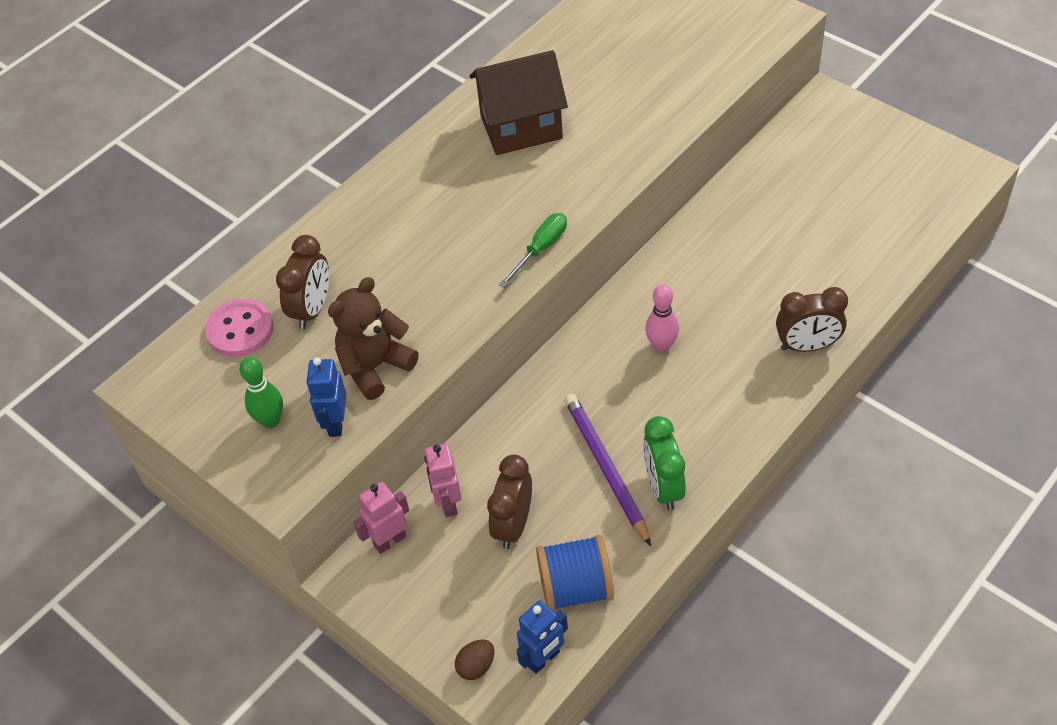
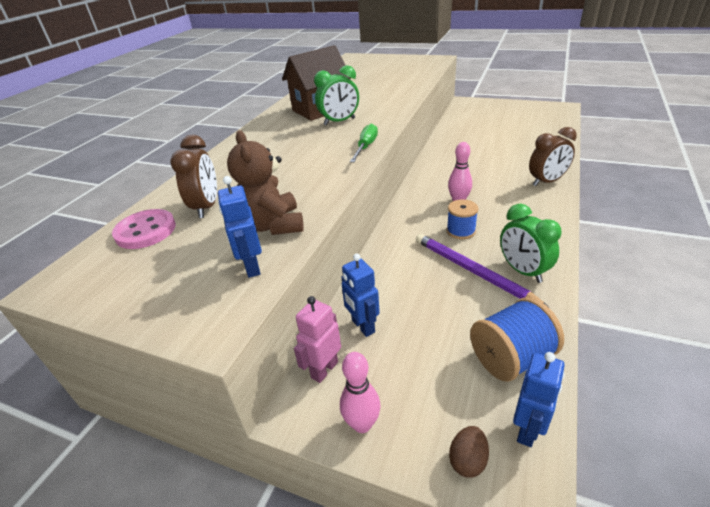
camera: 20 degrees left, 15 degrees down
green bowling pin [239,357,283,428] -> none
brown teddy bear [328,277,419,400] -> brown teddy bear turned 45 degrees counterclockwise [227,130,304,235]
pink robot [424,444,462,517] -> blue robot [341,254,380,337]
brown clock [487,454,532,549] -> none
none -> green clock [314,65,359,126]
none -> pink bowling pin [340,352,380,433]
none -> blue spool [447,199,478,239]

